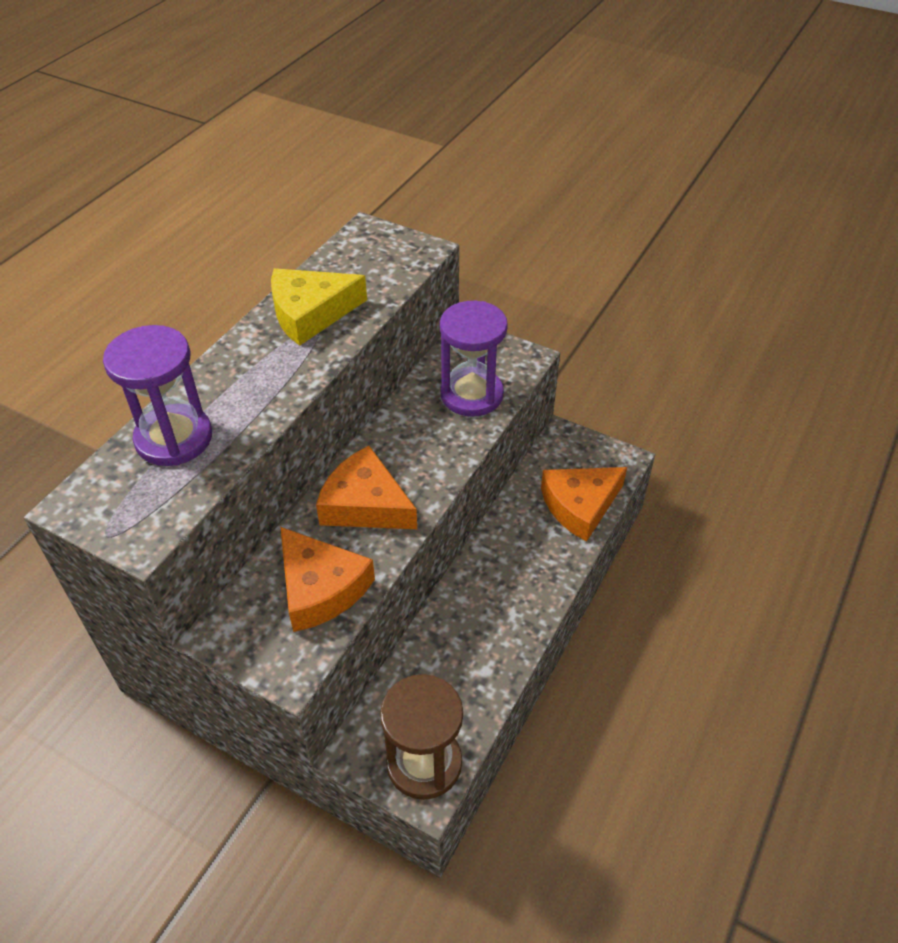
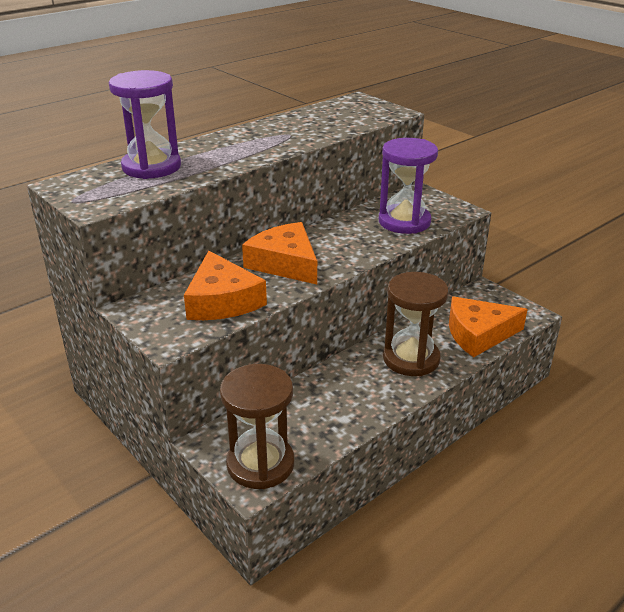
camera: 20 degrees right, 15 degrees down
yellow cheese [271,268,367,346] -> none
none -> brown hourglass [383,272,448,376]

